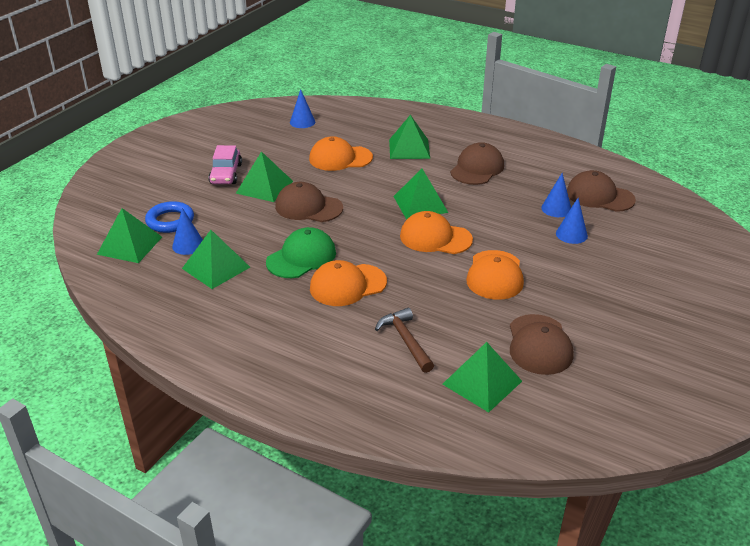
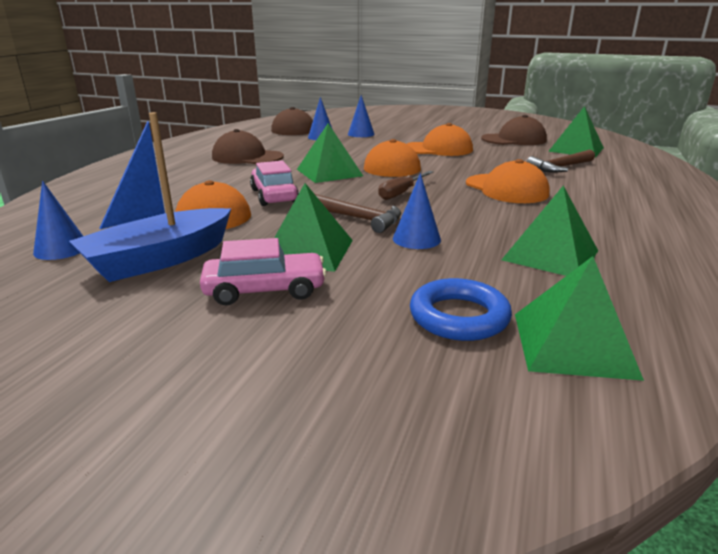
camera: 100 degrees left, 10 degrees down
blue cone [172,208,203,255] -> blue cone moved to [393,173,441,249]
green cap [266,227,336,278] -> none
brown cap [275,182,343,222] -> brown hammer [315,194,401,233]
green pyramid [389,115,430,159] -> none
none -> blue boat [69,112,231,282]
none -> pink car [250,160,299,206]
none -> brown screwdriver [378,171,433,200]

